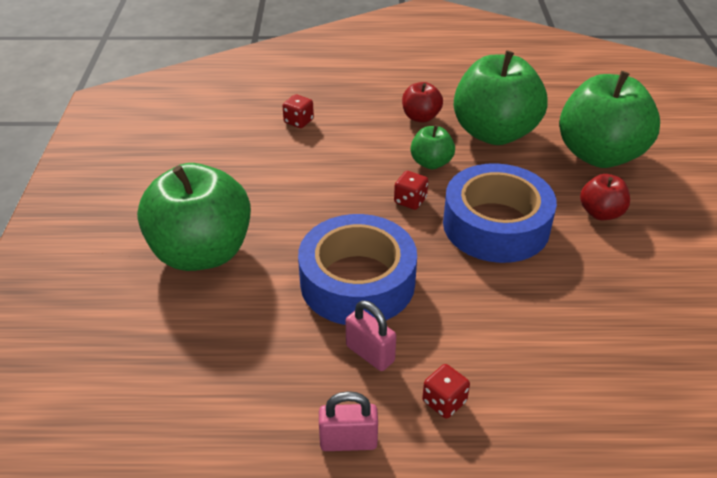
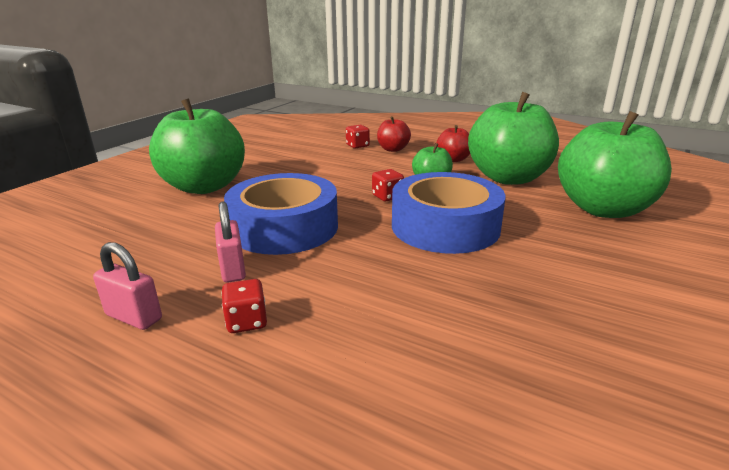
camera: 30 degrees right, 15 degrees down
red apple [580,174,630,220] -> red apple moved to [377,116,411,152]

